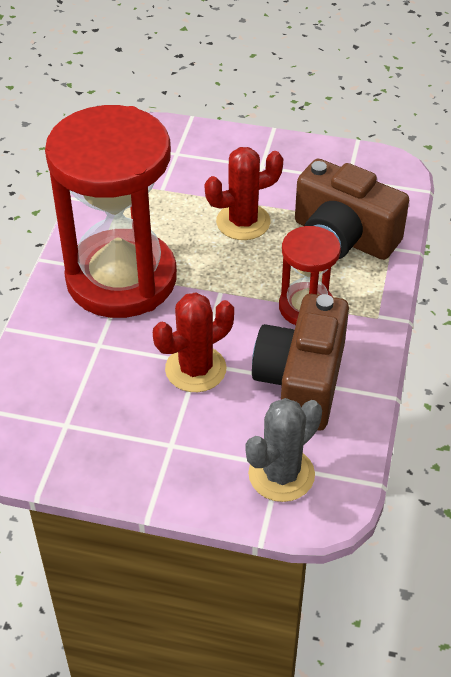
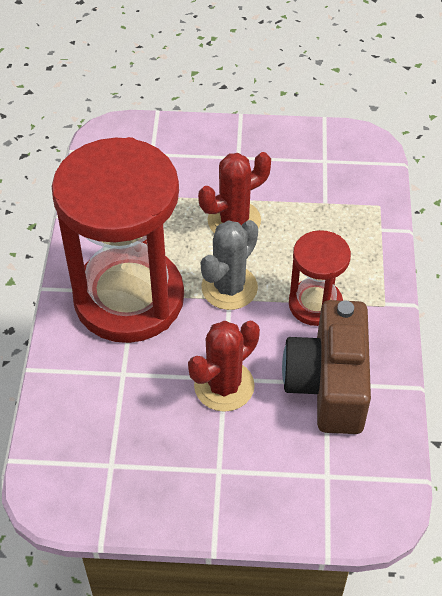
camera: 10 degrees left, 5 degrees up
grey cactus [246,398,322,502] -> grey cactus moved to [201,220,258,310]
brown camera [295,159,409,260] -> none

